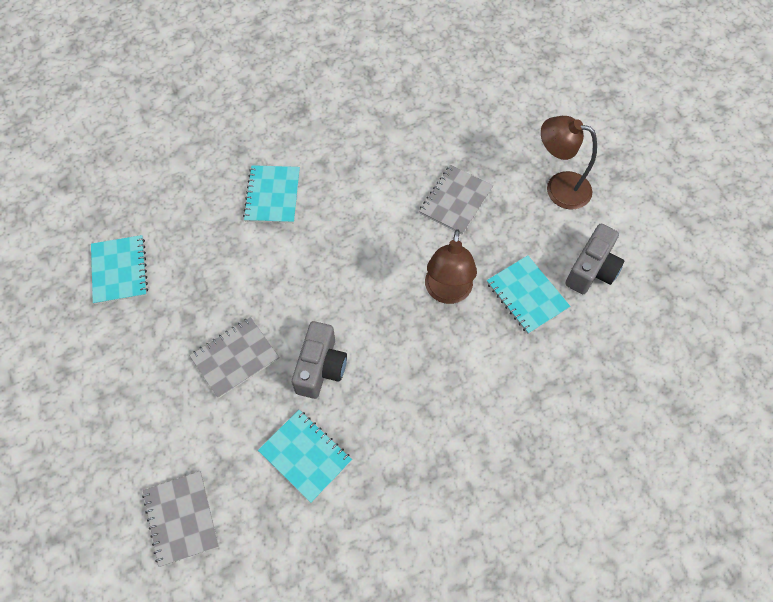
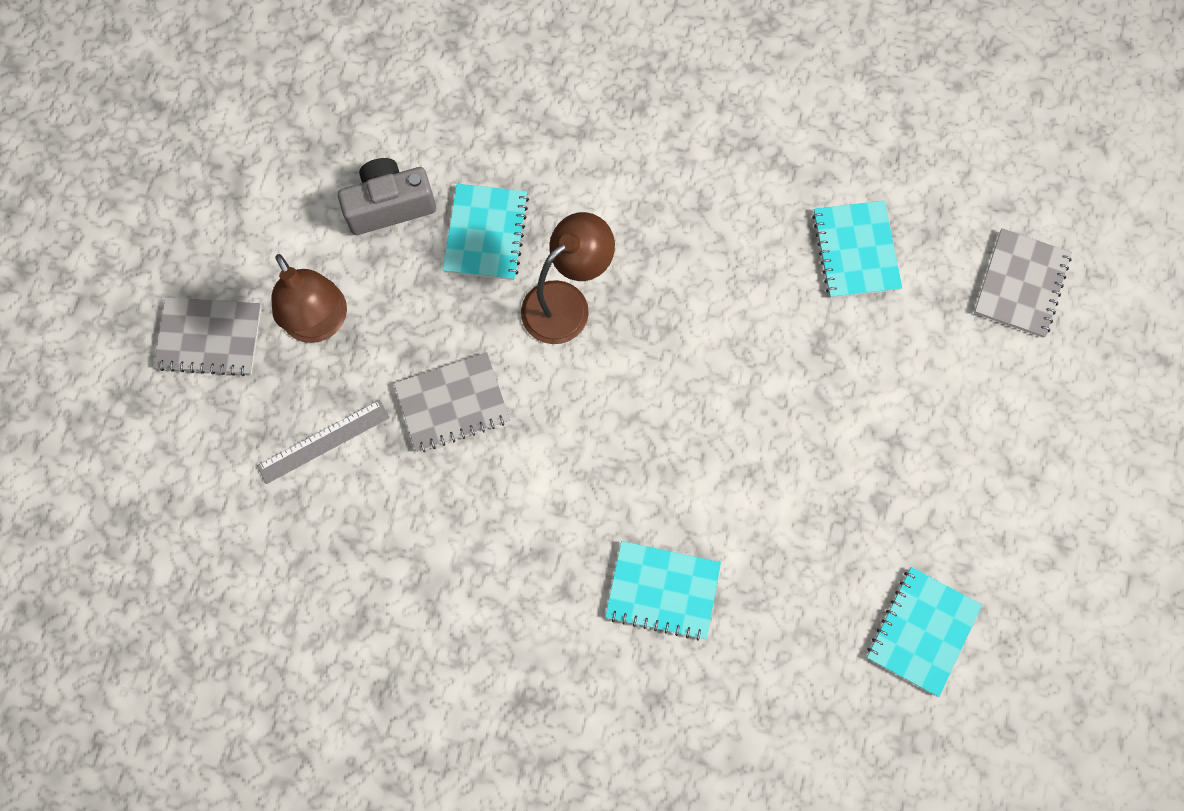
camera: 140 degrees left, 10 degrees up
grey notebook [189,317,279,398] -> grey notebook moved to [153,297,262,376]
turquoise notebook [243,165,300,223] -> turquoise notebook turned 60 degrees clockwise [605,541,721,641]
grey camera [292,321,347,399] -> none
none -> grey ruler [257,400,390,484]

